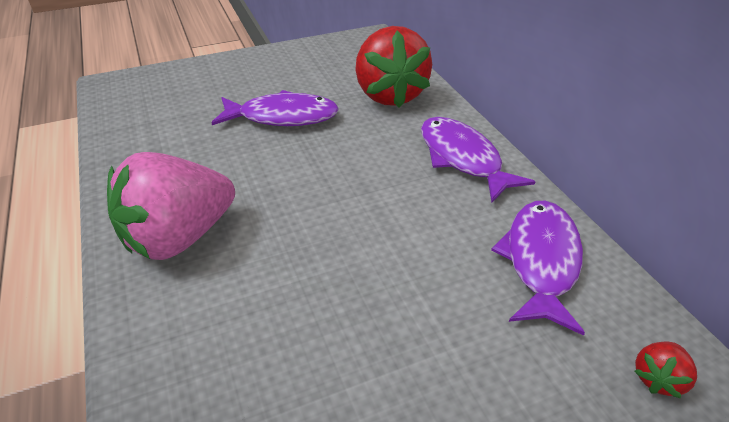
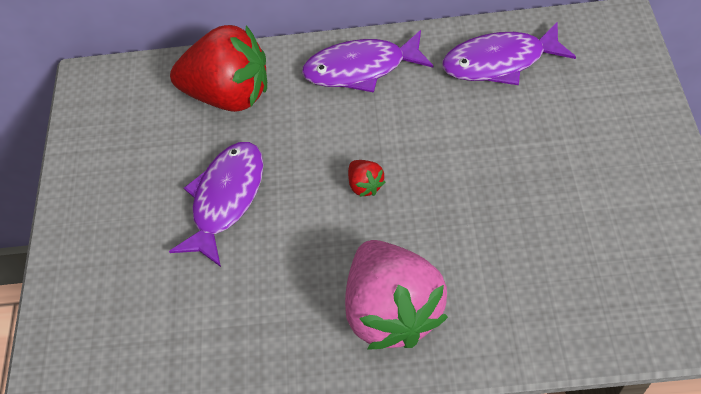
camera: 65 degrees left, 15 degrees up
purple fish [491,201,585,336] -> purple fish turned 45 degrees counterclockwise [442,22,576,85]
red strawberry [634,341,697,398] -> red strawberry moved to [348,160,386,197]

